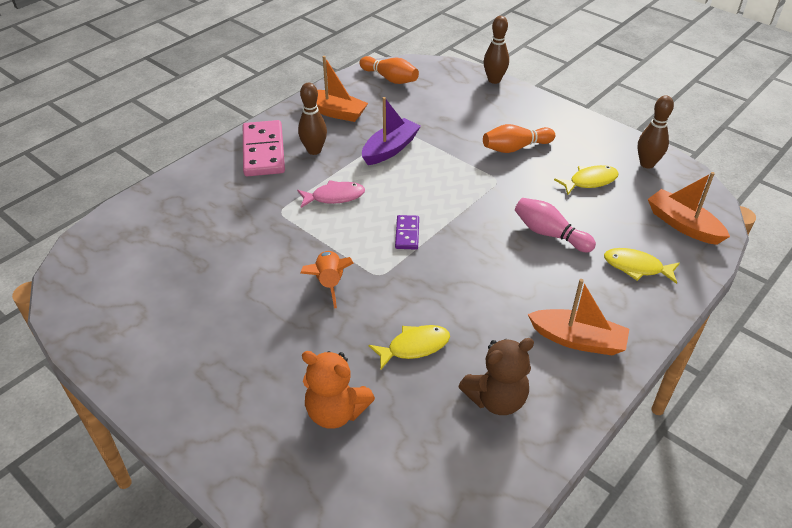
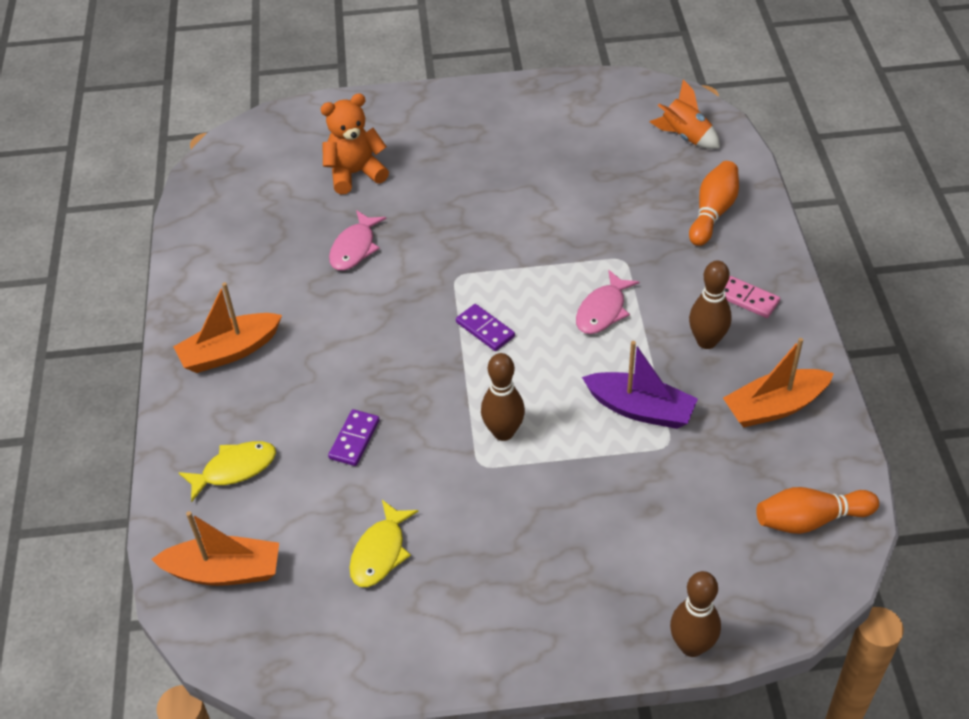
camera: 135 degrees right, 5 degrees up
pink domino [243,120,285,176] -> pink domino [725,276,780,318], size x0.51
orange rocket [300,251,354,309] -> orange rocket moved to [650,79,720,149]
purple boat [362,97,421,165] -> purple boat turned 60 degrees counterclockwise [582,341,698,429]
yellow fish [369,325,450,369] -> pink fish [329,210,386,271]
brown teddy bear [458,338,534,415] -> none
orange bowling pin [483,124,555,153] -> orange bowling pin moved to [689,161,739,246]
pink bowling pin [515,198,596,252] -> purple domino [328,409,379,466]
brown bowling pin [638,95,674,168] -> brown bowling pin moved to [481,353,525,441]

